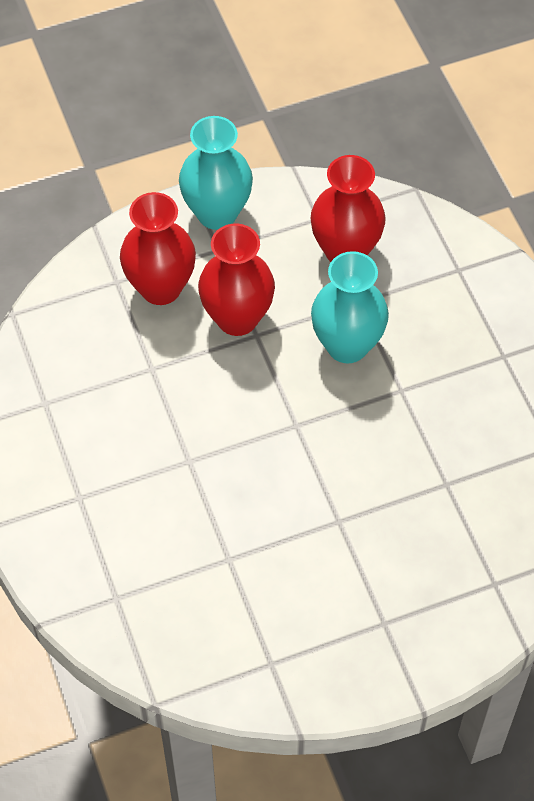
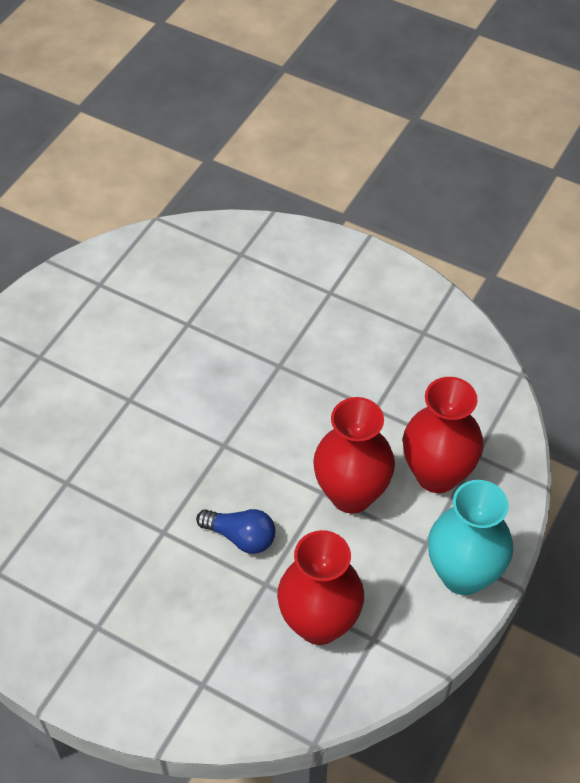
camera: 140 degrees right, 5 degrees down
turquoise vase [311,251,389,363] -> blue light bulb [196,509,275,554]

